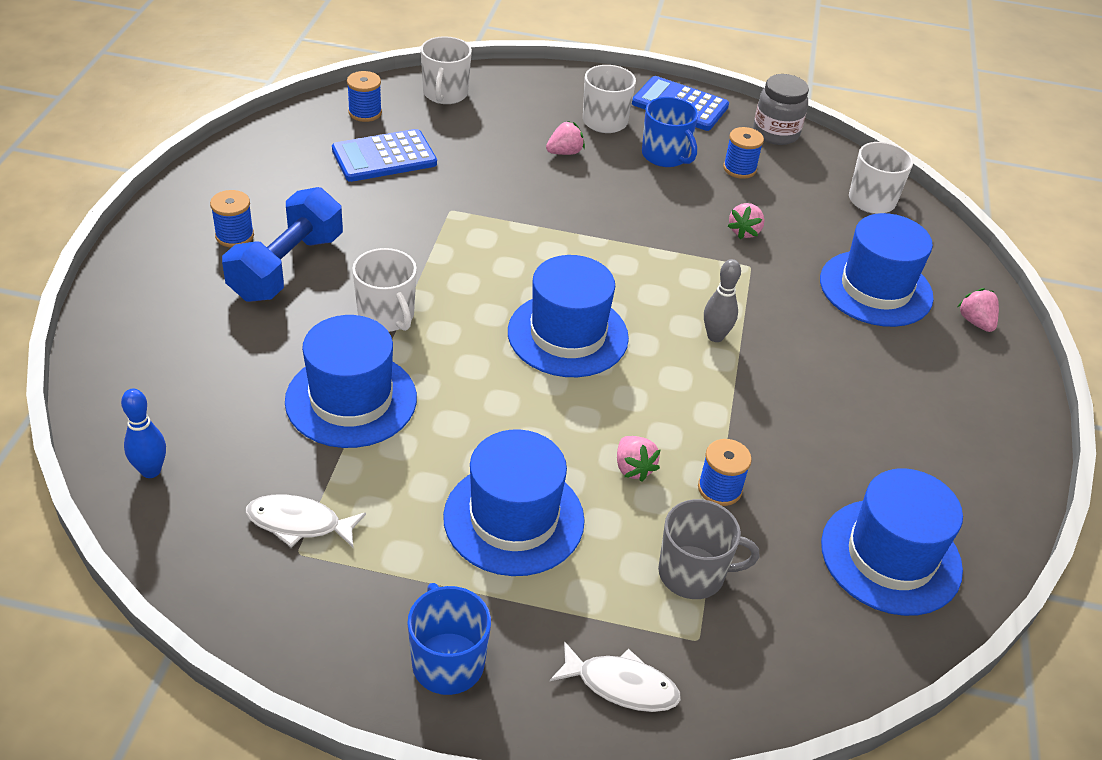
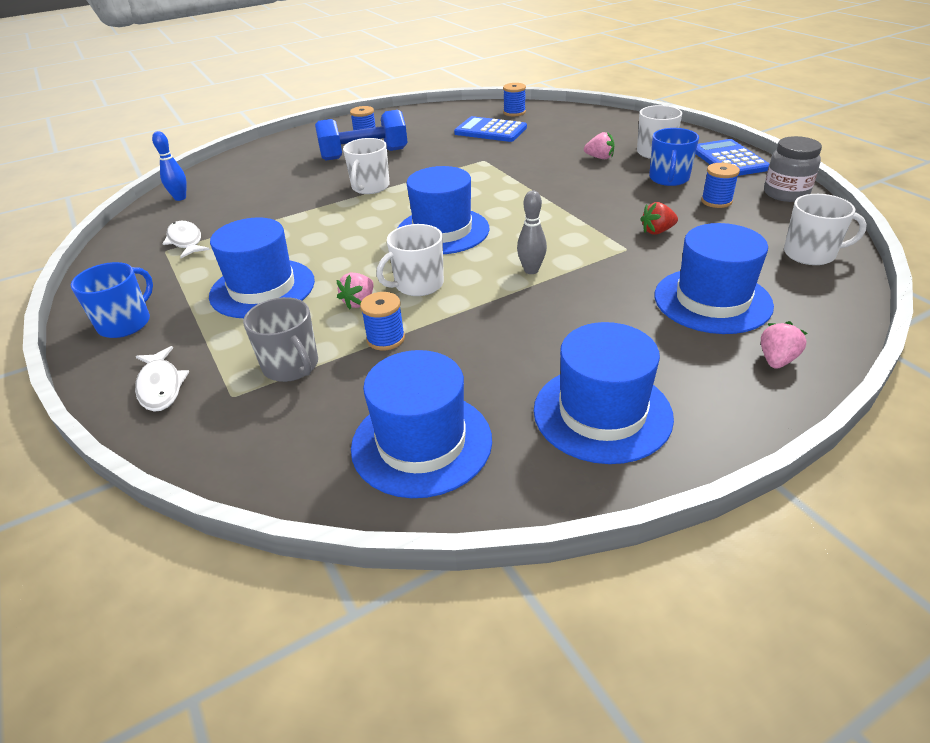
camera: 55 degrees right, 5 degrees down
blue hat [285,315,417,448] -> blue hat moved to [534,322,674,464]
white mug [421,36,472,104] -> white mug moved to [376,224,444,296]
pink strawberry [728,203,765,239] -> red strawberry [640,202,678,234]

